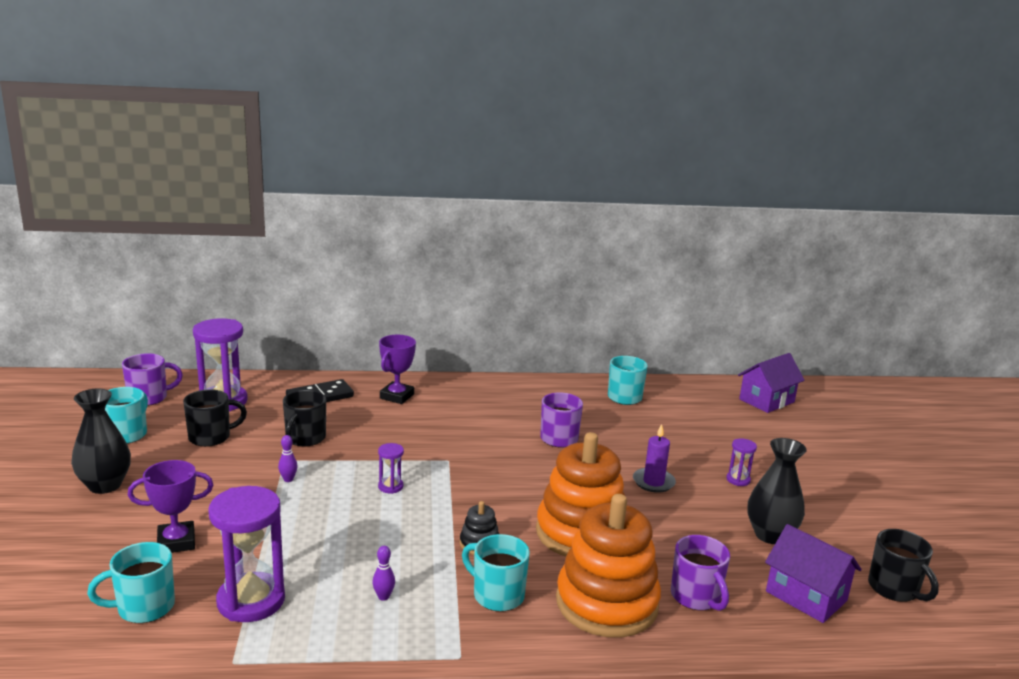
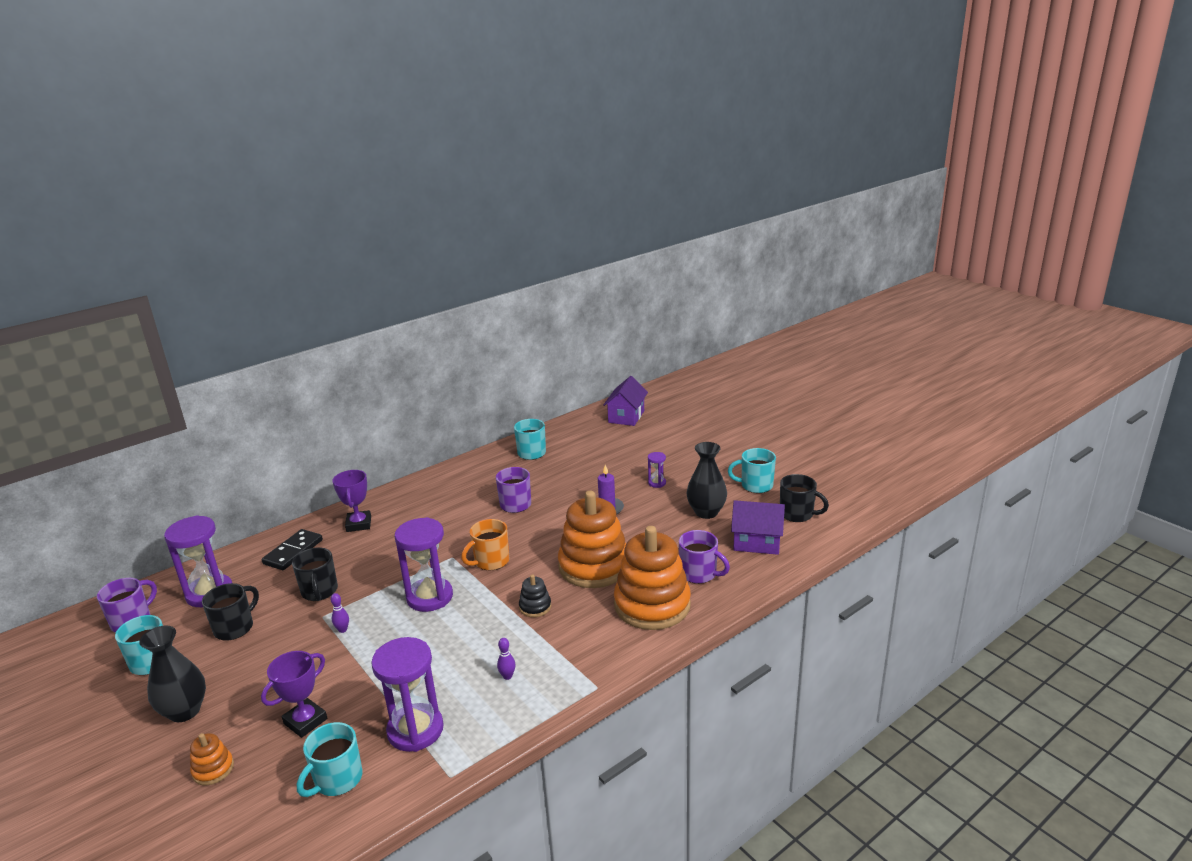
camera: 30 degrees left, 5 degrees up
purple hourglass [378,443,404,494] -> purple hourglass [395,517,453,612], size x2.16
turquoise mug [462,534,530,612] -> turquoise mug moved to [728,448,776,493]
none -> orange stacking toy [190,733,234,785]
none -> orange mug [461,519,509,570]

